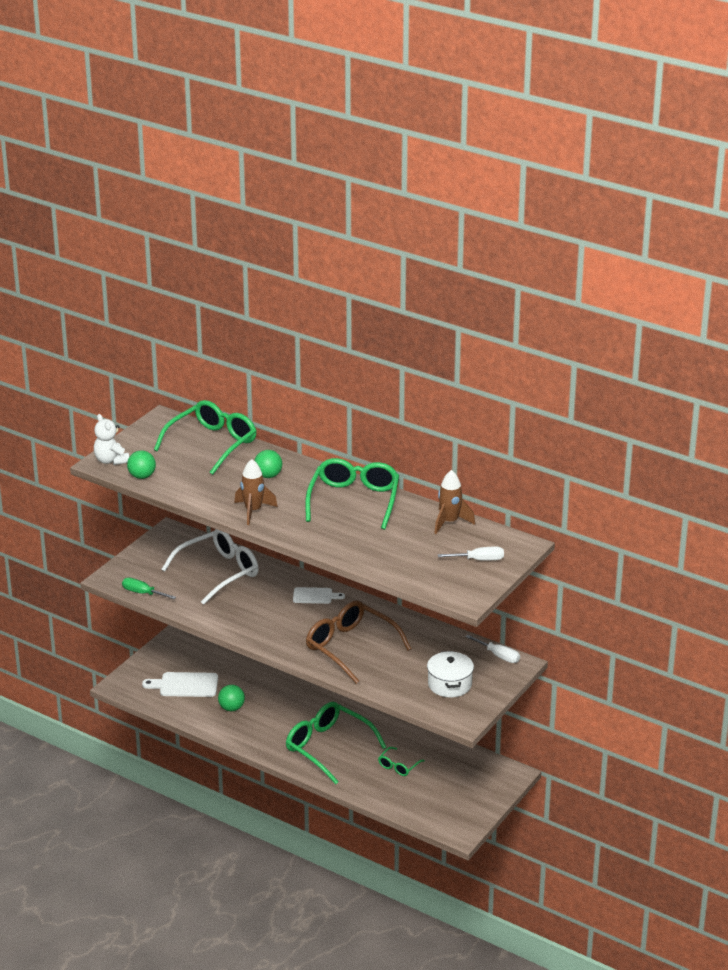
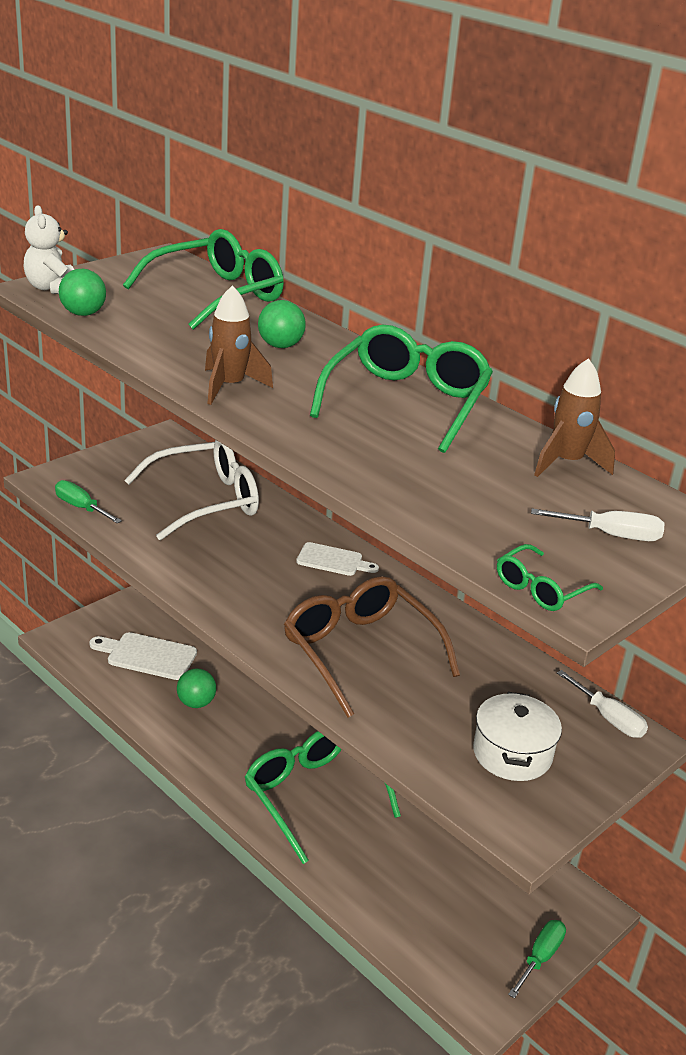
camera: 10 degrees right, 0 degrees up
green glasses [378,747,425,776] -> green glasses moved to [497,544,603,611]
none -> green screwdriver [508,920,566,999]

